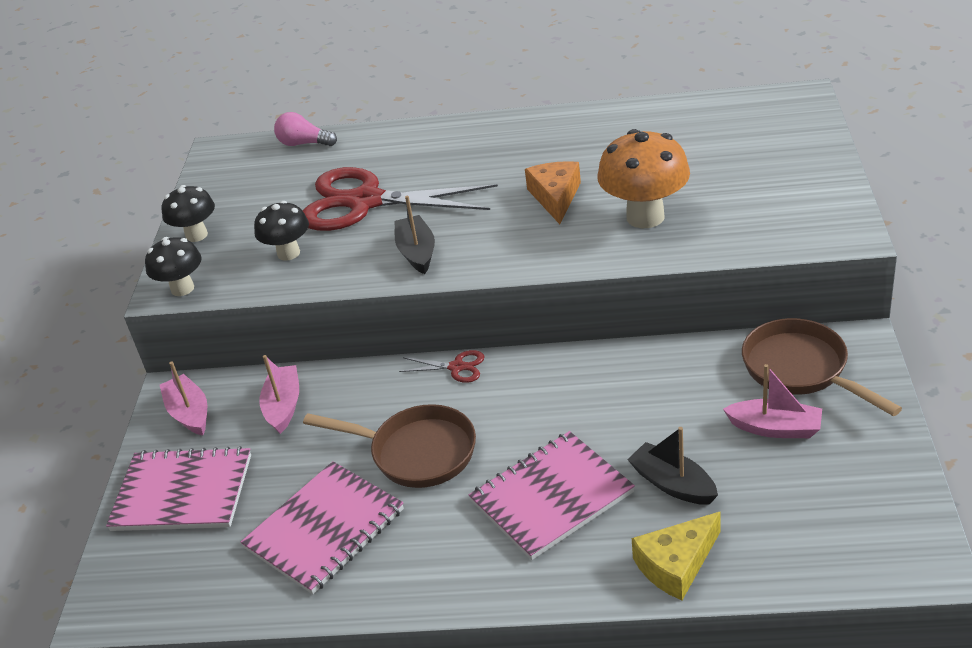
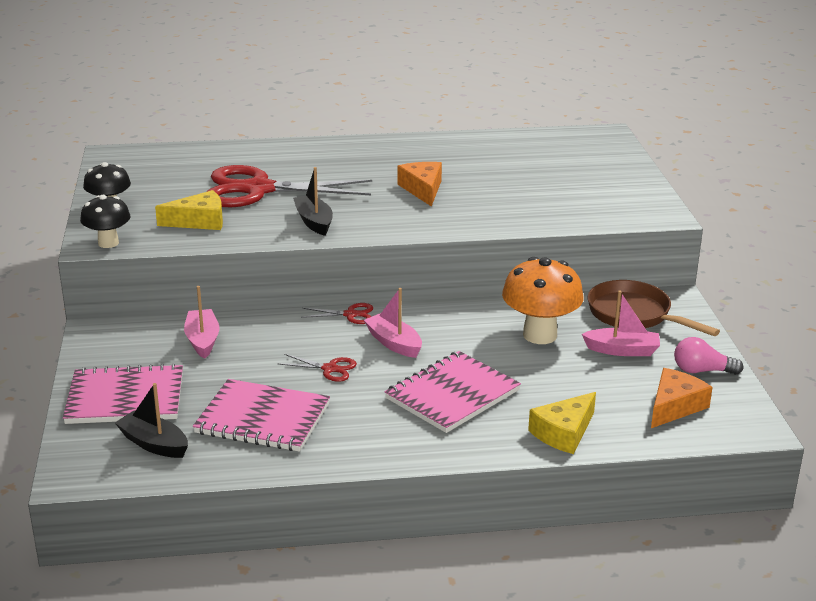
camera: 15 degrees left, 10 degrees down
pink boat [160,361,207,435] -> pink boat moved to [364,288,422,358]
pink notebook [240,461,404,594] -> pink notebook turned 75 degrees clockwise [193,379,330,452]
black mushroom [254,201,309,261] -> yellow cheese [155,190,223,230]
pink light bulb [274,112,337,146] -> pink light bulb moved to [674,337,744,375]
brown pan [303,404,476,488] -> red scissors [278,354,357,382]
orange mushroom [597,129,690,228] -> orange mushroom moved to [502,257,584,344]
black boat [627,427,718,505] -> black boat moved to [115,383,188,458]
none -> orange cheese [651,368,713,428]

